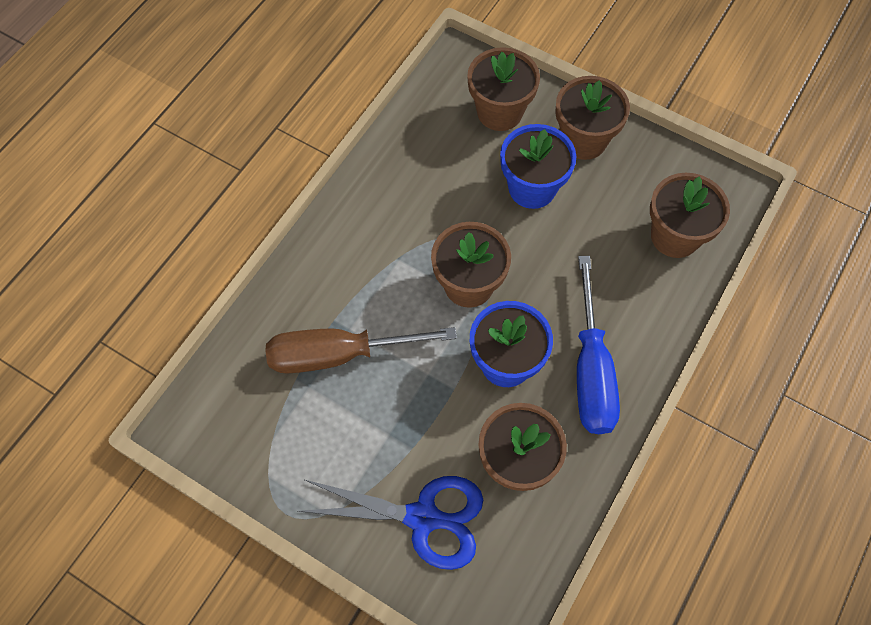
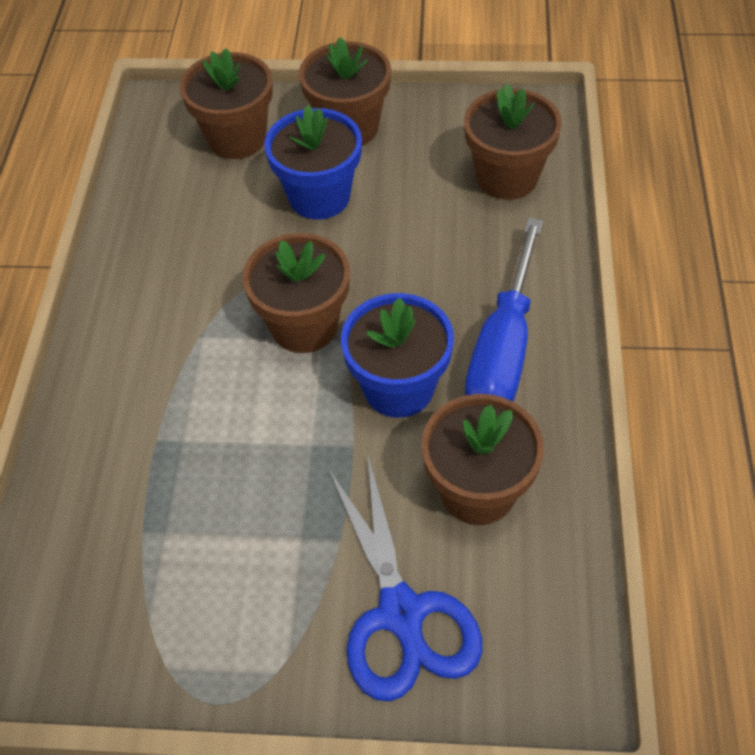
camera: 25 degrees left, 10 degrees down
brown screwdriver [266,327,457,374] -> none
blue scissors [297,476,483,570] -> blue scissors turned 90 degrees clockwise [328,457,482,701]
blue screwdriver [577,256,620,434] -> blue screwdriver turned 45 degrees clockwise [465,218,543,402]

